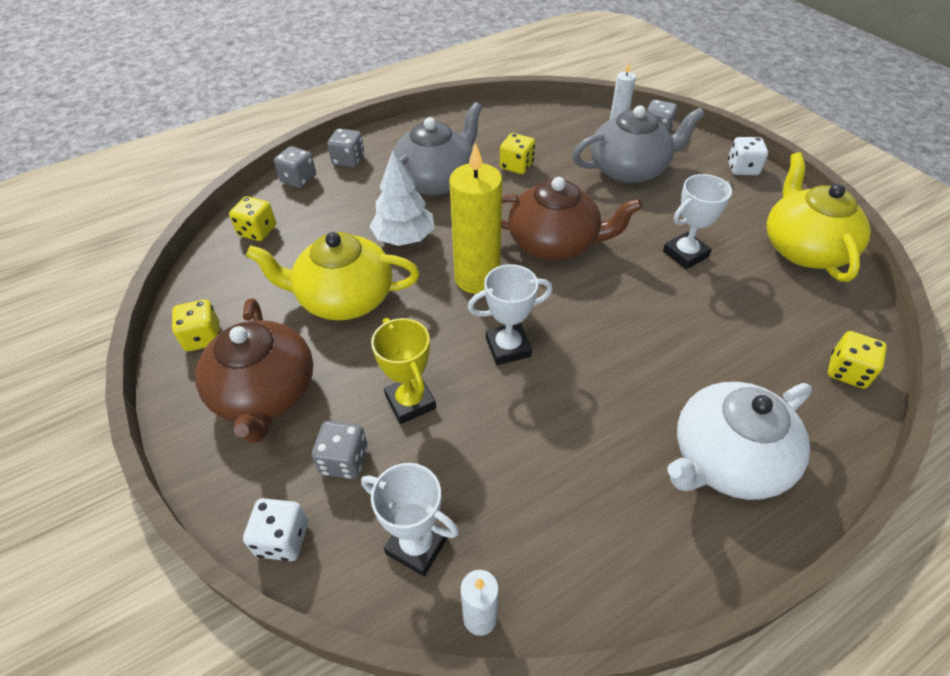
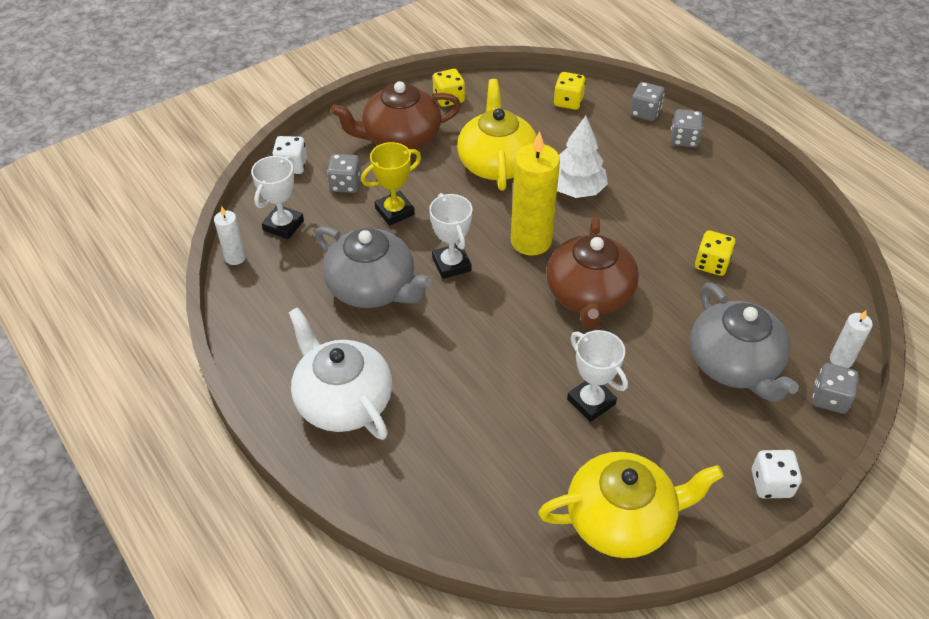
camera: 85 degrees right, 0 degrees up
grey teapot [393,102,482,196] -> grey teapot moved to [315,226,433,308]
yellow dice [828,331,887,389] -> none

